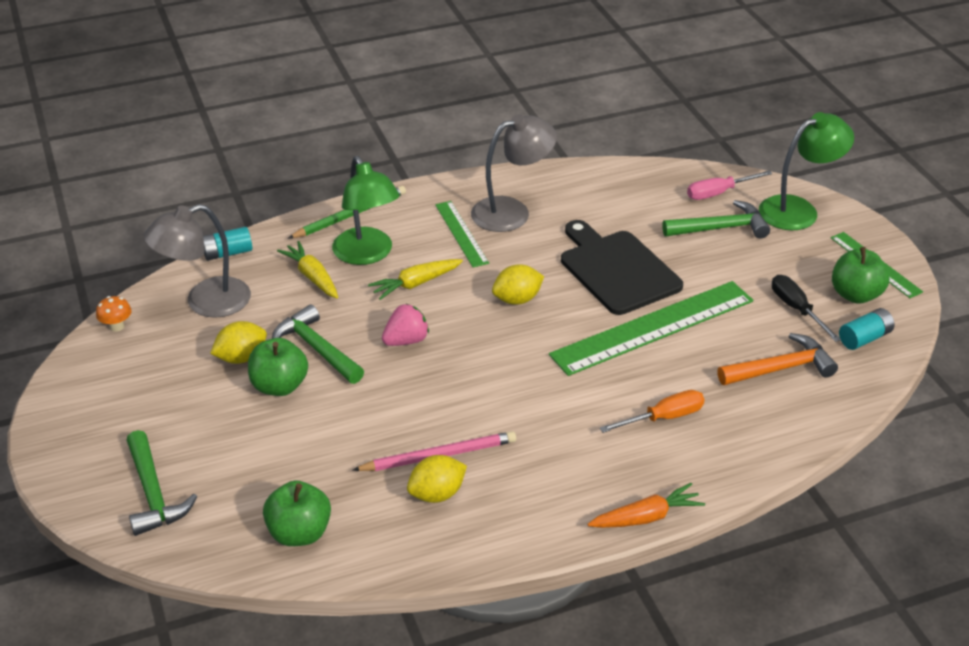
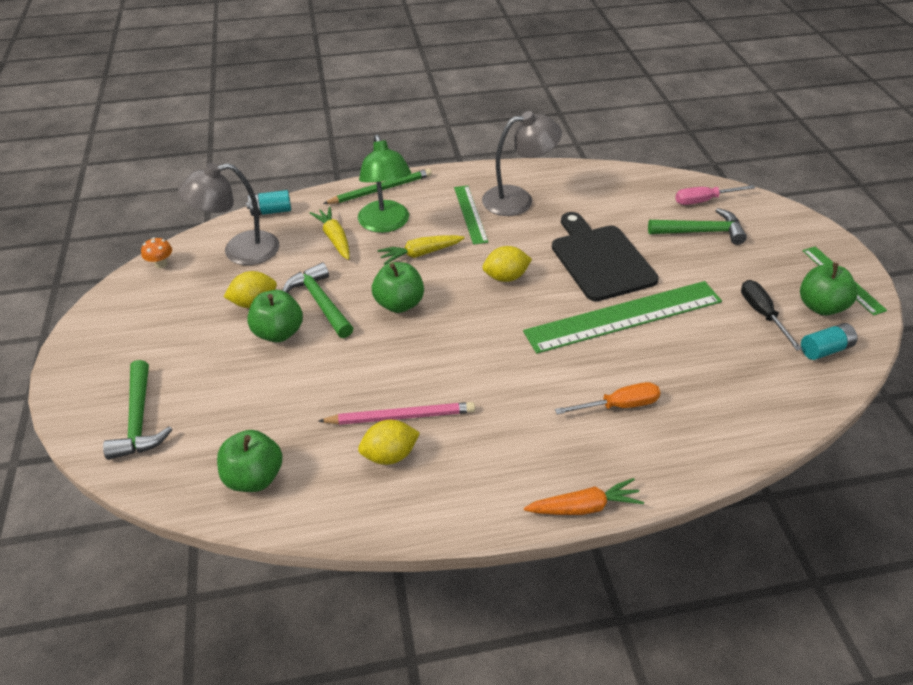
camera: 10 degrees right, 5 degrees up
pink strawberry [382,304,429,346] -> green apple [372,262,424,313]
orange hammer [717,333,838,385] -> none
green lamp [759,112,854,230] -> none

